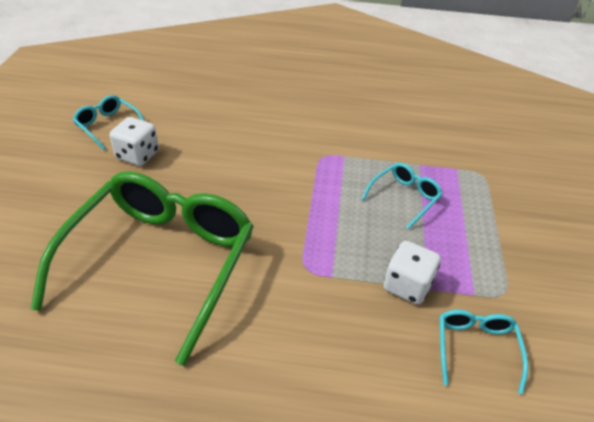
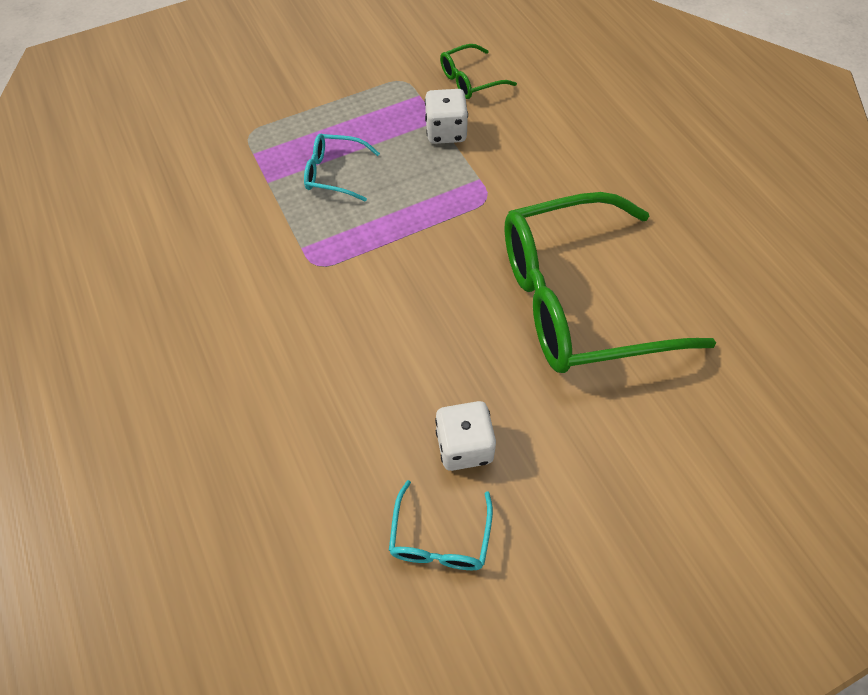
camera: 120 degrees left, 15 degrees up
turquoise glasses [439,310,528,394] -> green glasses [440,44,517,99]

